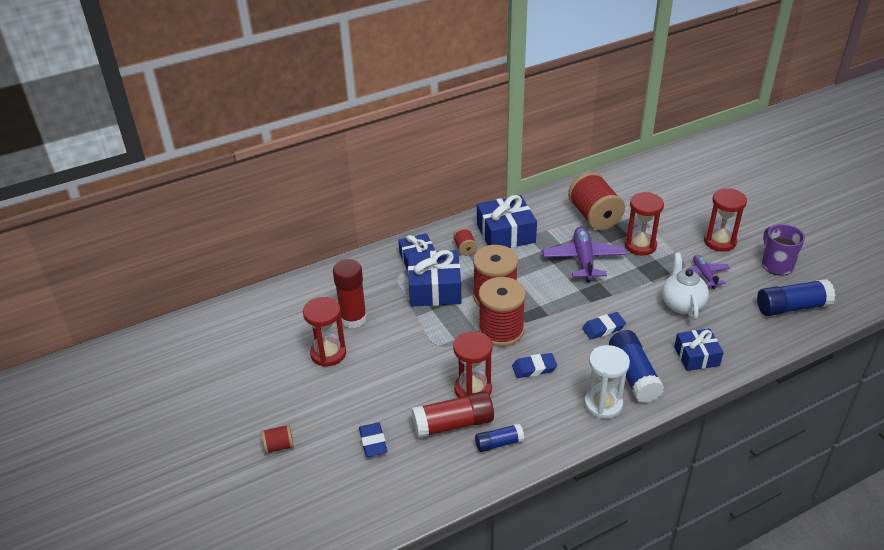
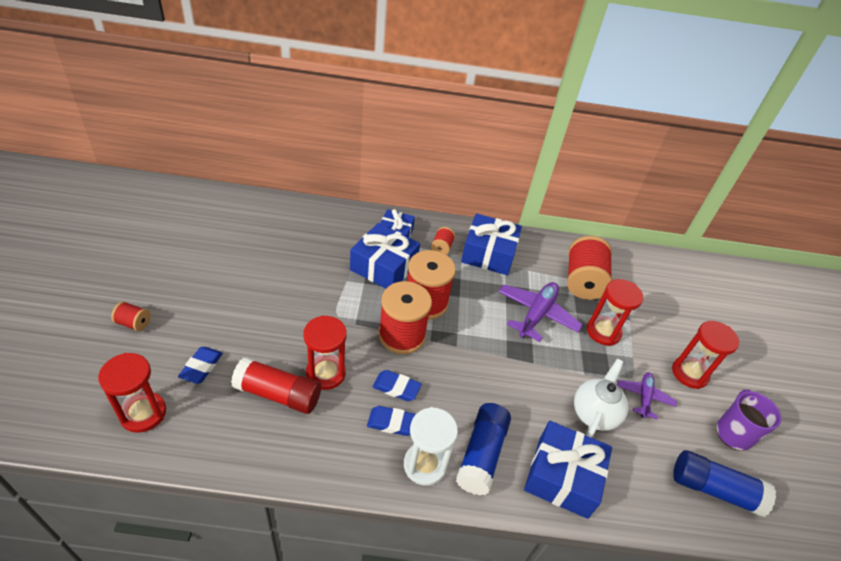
camera: 25 degrees right, 5 degrees up
red hourglass [303,297,346,367] -> red hourglass moved to [98,353,166,433]
red glue stick [333,259,367,328] -> none
blue glue stick [475,423,524,452] -> none
blue eraser [582,312,626,339] -> blue eraser moved to [367,406,416,436]
blue gift [674,328,724,371] -> blue gift [524,421,612,519], size x1.57

